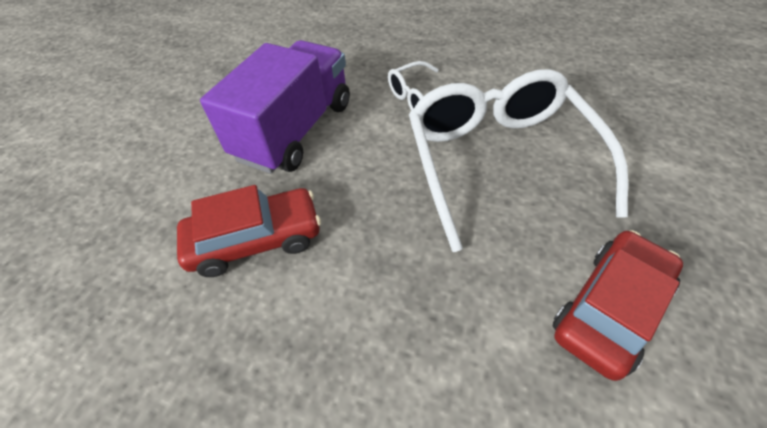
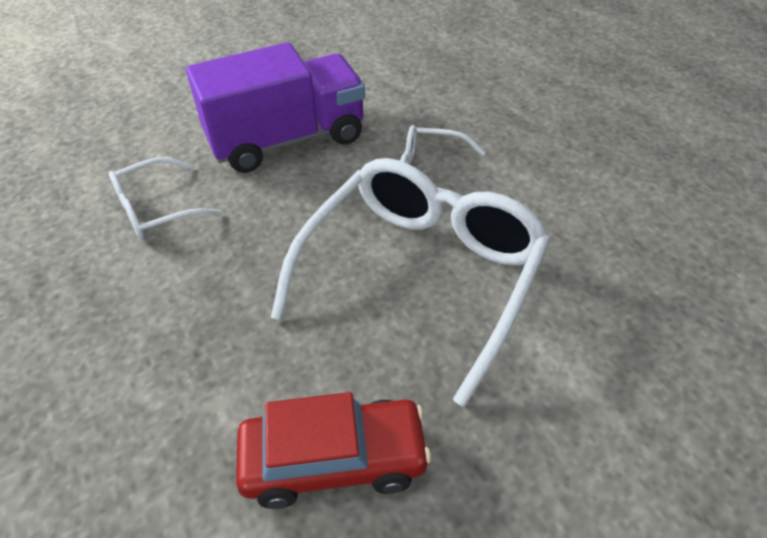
camera: 40 degrees right, 5 degrees down
red car [177,185,321,277] -> white glasses [108,157,221,238]

